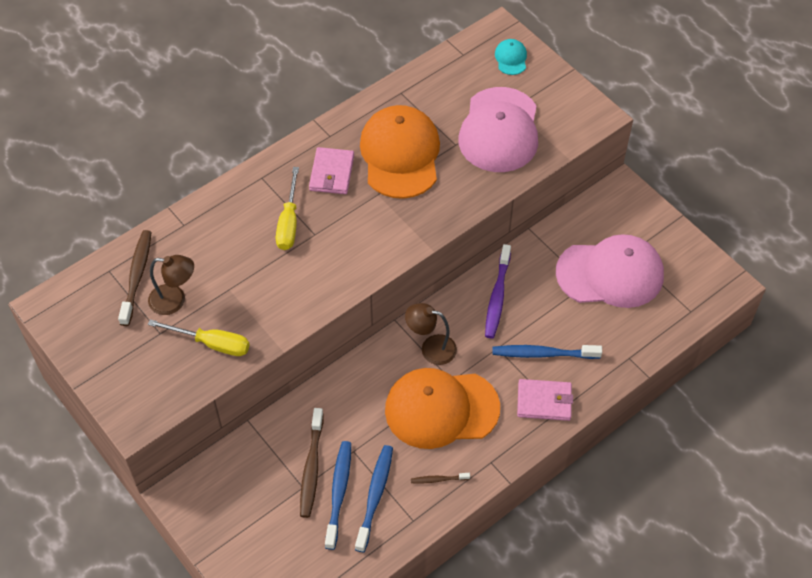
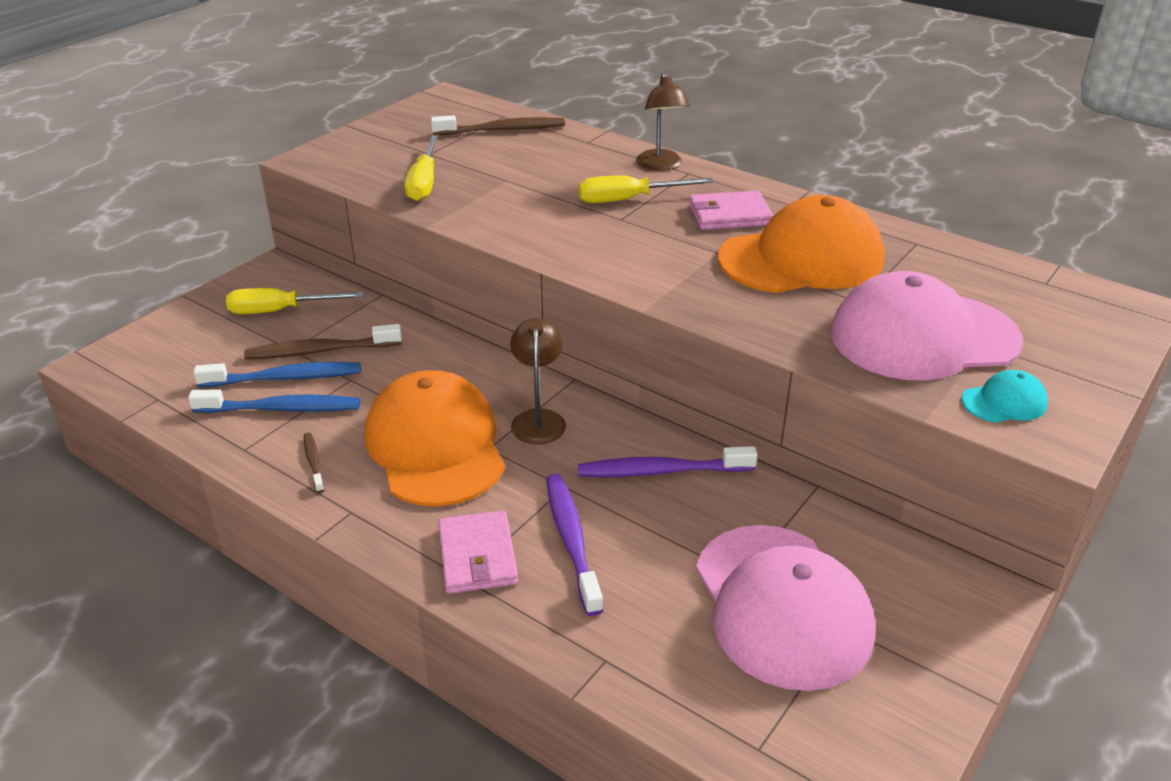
camera: 75 degrees right, 20 degrees down
brown lamp [148,255,194,315] -> brown lamp moved to [636,73,690,171]
blue toothbrush [492,345,602,359] -> purple toothbrush [546,474,603,616]
turquoise cap [495,39,527,75] -> turquoise cap moved to [961,370,1048,423]
none -> yellow screwdriver [226,288,364,314]

